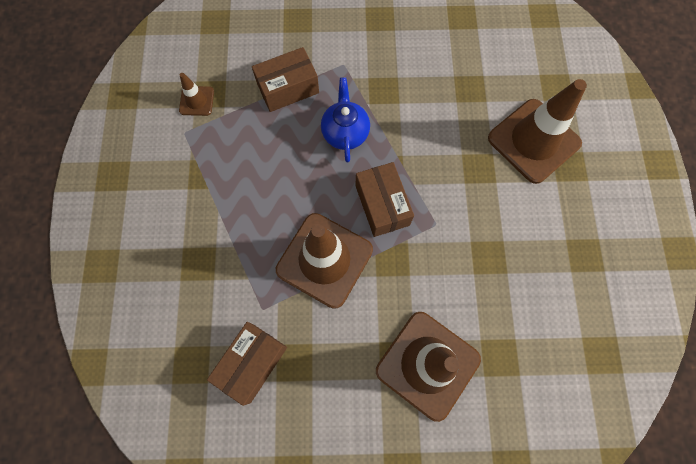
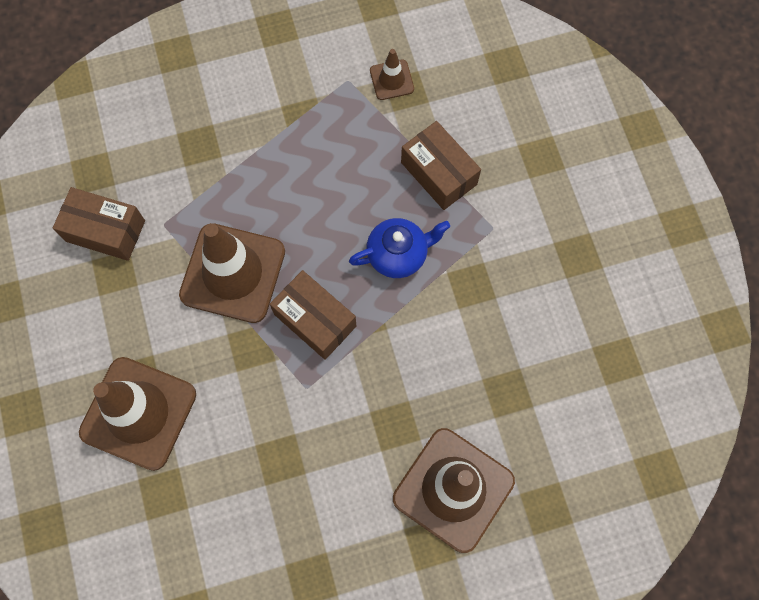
camera: 75 degrees right, 0 degrees up
brown box [355,162,414,237] -> brown box turned 75 degrees clockwise [270,270,356,360]

